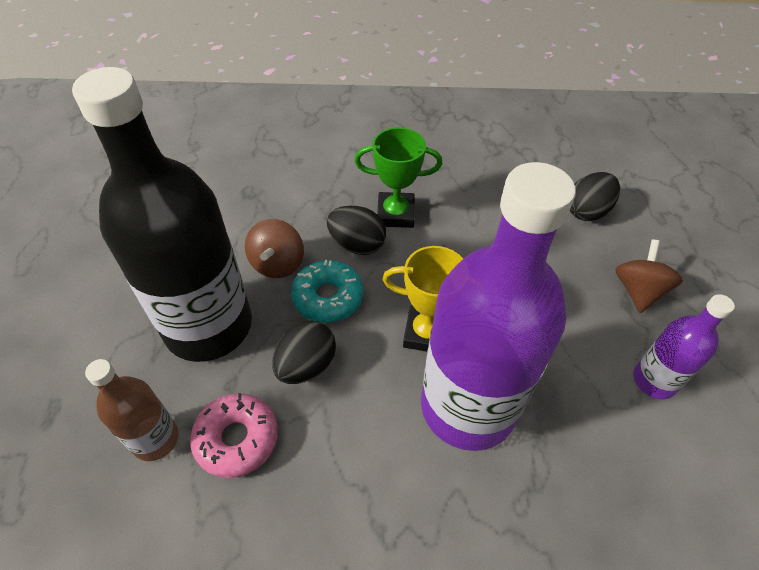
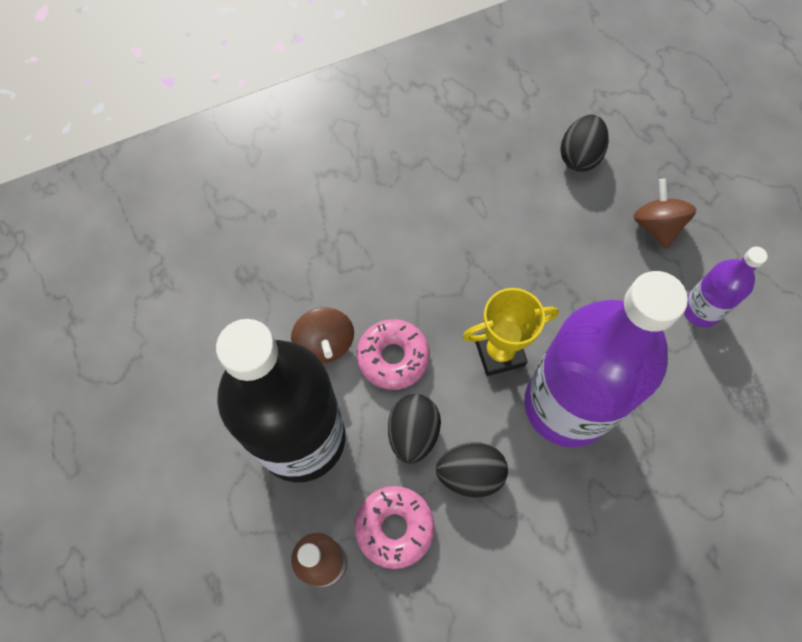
camera: 25 degrees left, 15 degrees up
turquoise donut [291,260,363,323] -> pink donut [357,319,430,390]
black egg [327,206,386,255] -> black egg moved to [436,442,508,497]
green trophy [354,127,442,228] -> none

